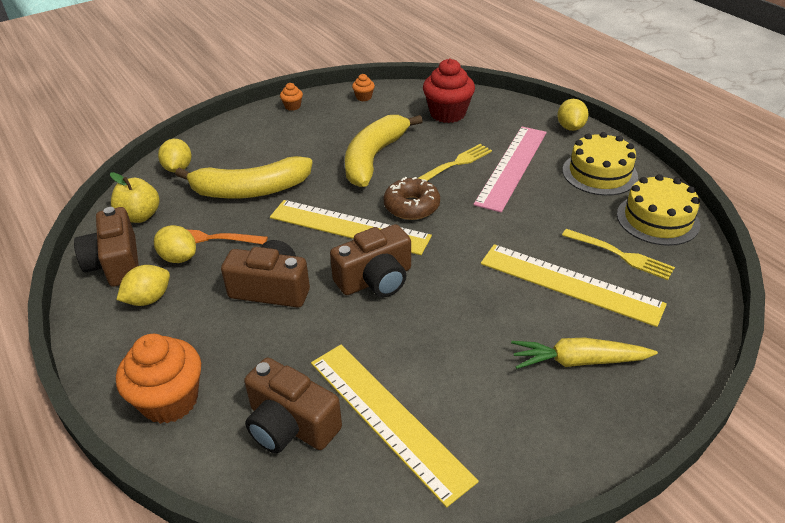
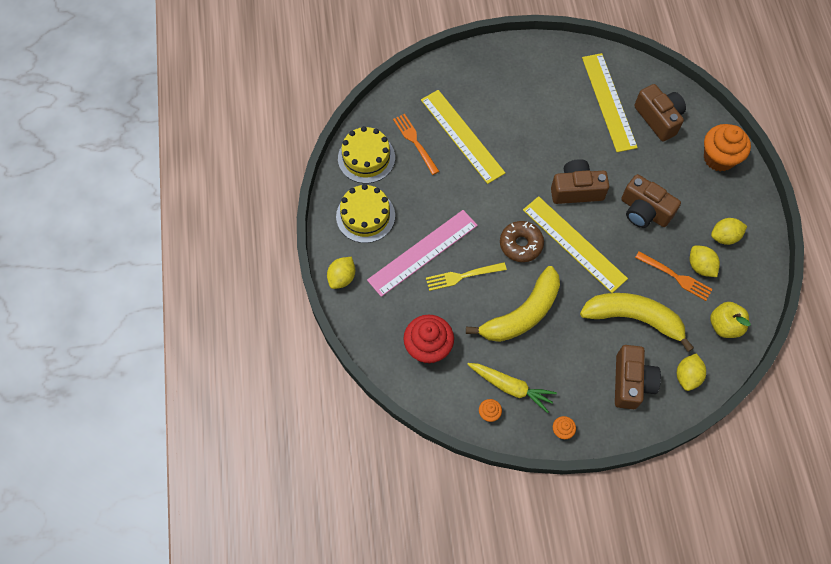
camera: 155 degrees left, 25 degrees up
brown camera [74,207,139,287] -> brown camera moved to [615,345,661,409]
yellow carrot [511,338,658,369] -> yellow carrot moved to [467,363,557,413]
yellow fork [562,229,675,280] -> orange fork [393,114,439,175]

